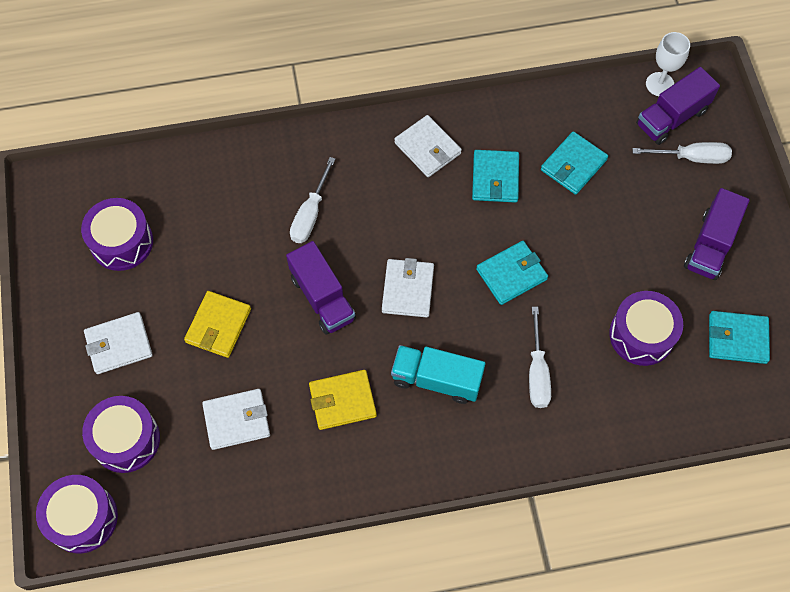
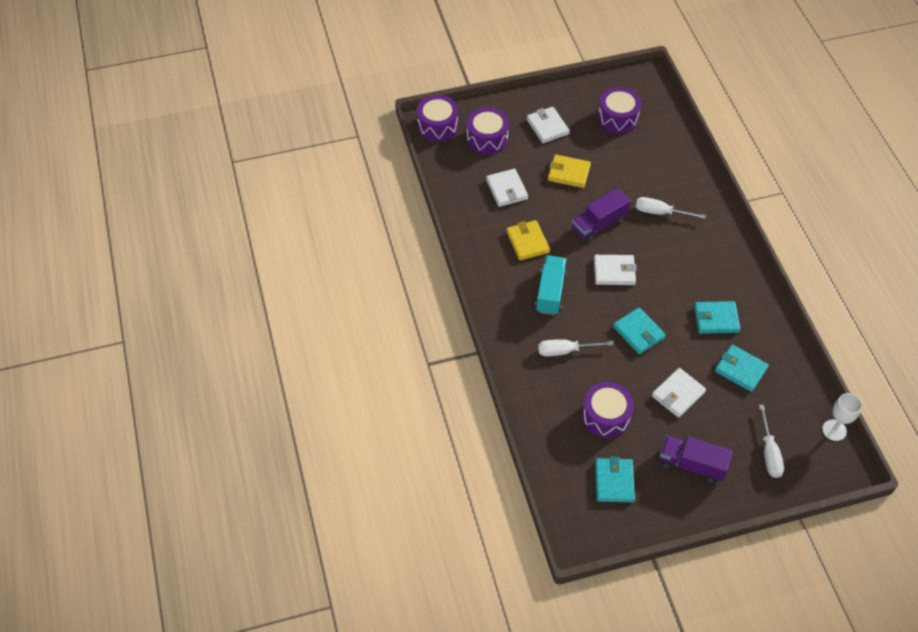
camera: 85 degrees right, 10 degrees down
white wallet [394,115,462,177] -> white wallet moved to [652,368,706,418]
purple truck [636,67,720,145] -> none

